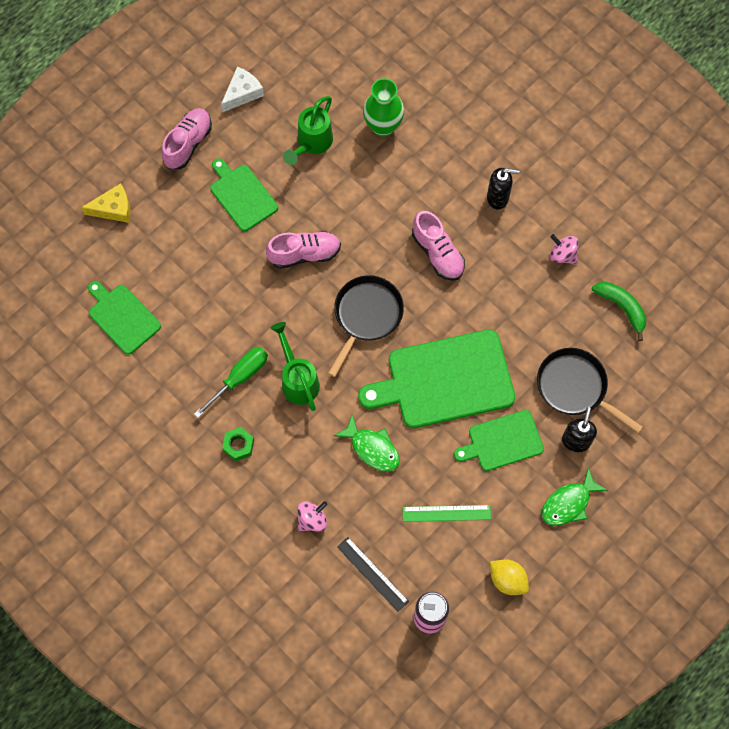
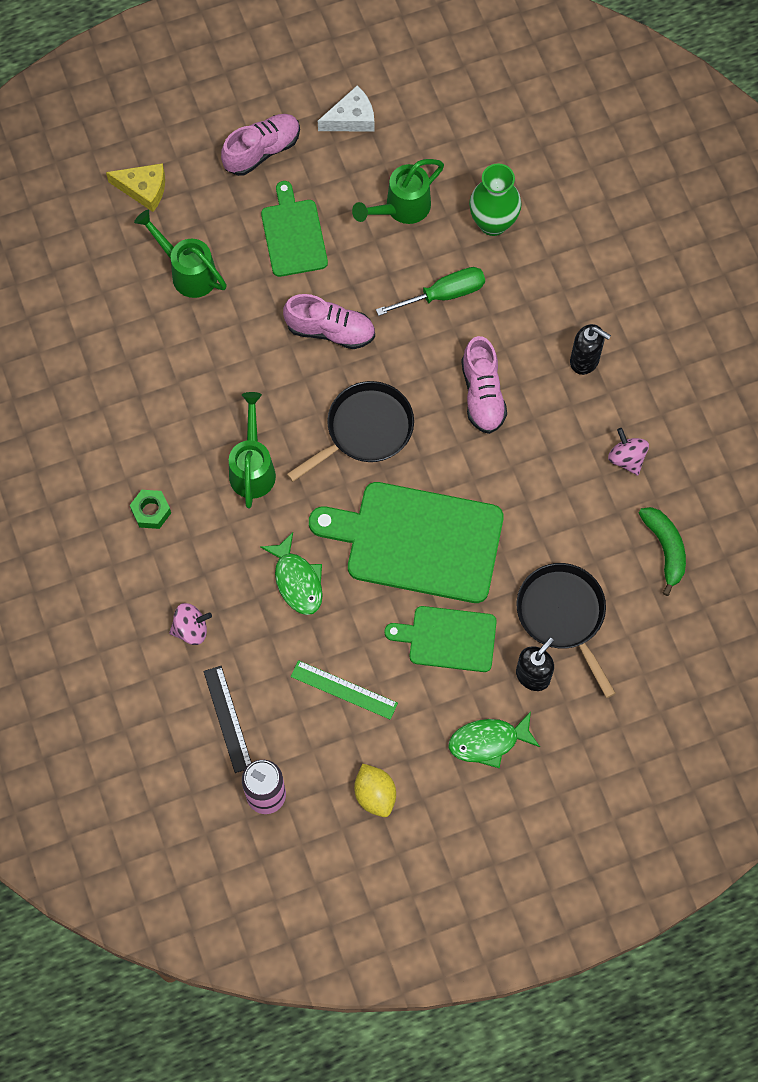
camera: 25 degrees right, 0 degrees up
green cutting board [88,281,161,355] -> none
green screwdriver [194,347,268,418] -> green screwdriver moved to [376,267,485,316]
none -> green watering can [134,210,227,298]

